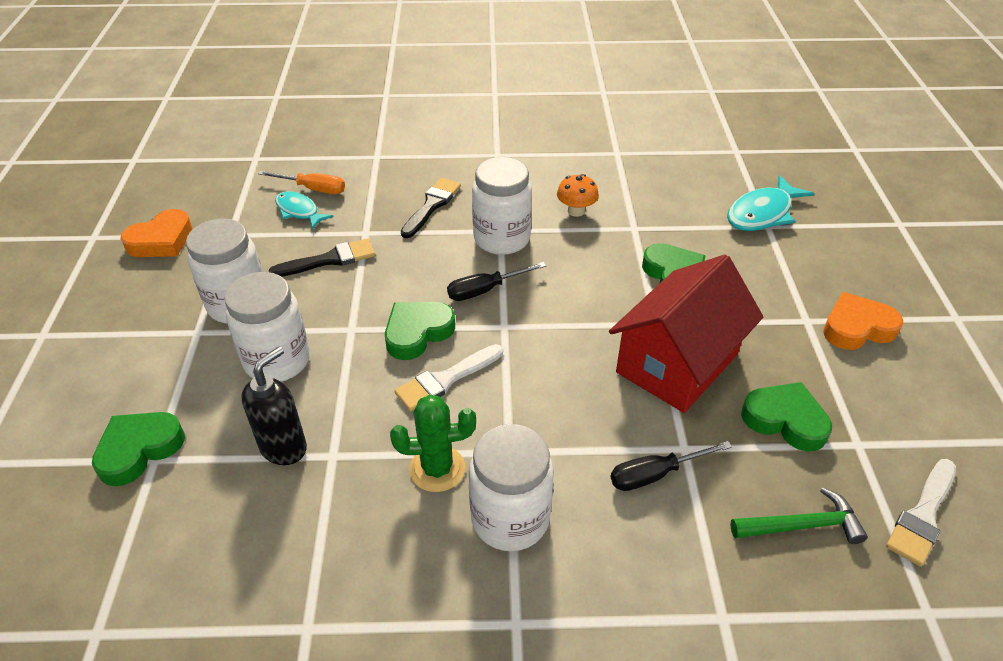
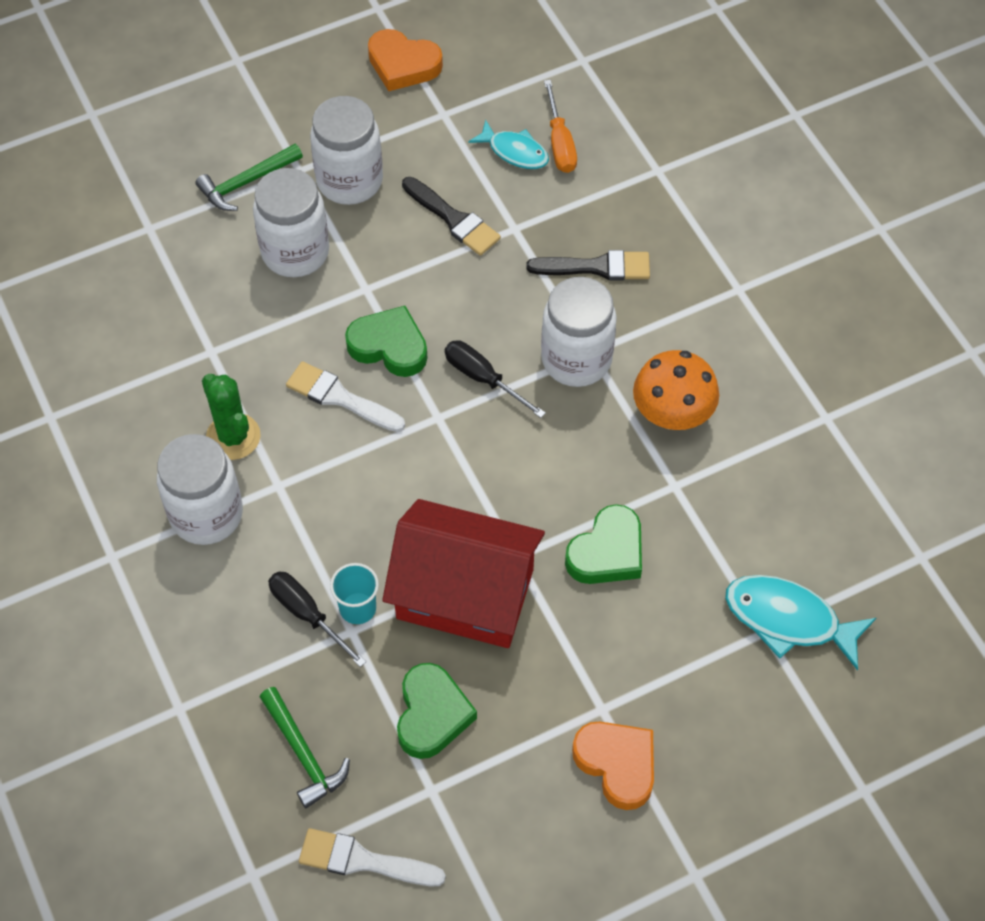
camera: 65 degrees right, 15 degrees up
green heart [92,412,185,486] -> none
black soap dispenser [241,346,307,465] -> none
turquoise fish [275,191,334,229] -> turquoise fish turned 105 degrees clockwise [468,120,549,169]
orange mushroom [557,174,599,217] -> orange mushroom [633,350,719,430], size x1.55
none -> green hammer [195,144,303,211]
none -> turquoise cup [330,563,379,624]

